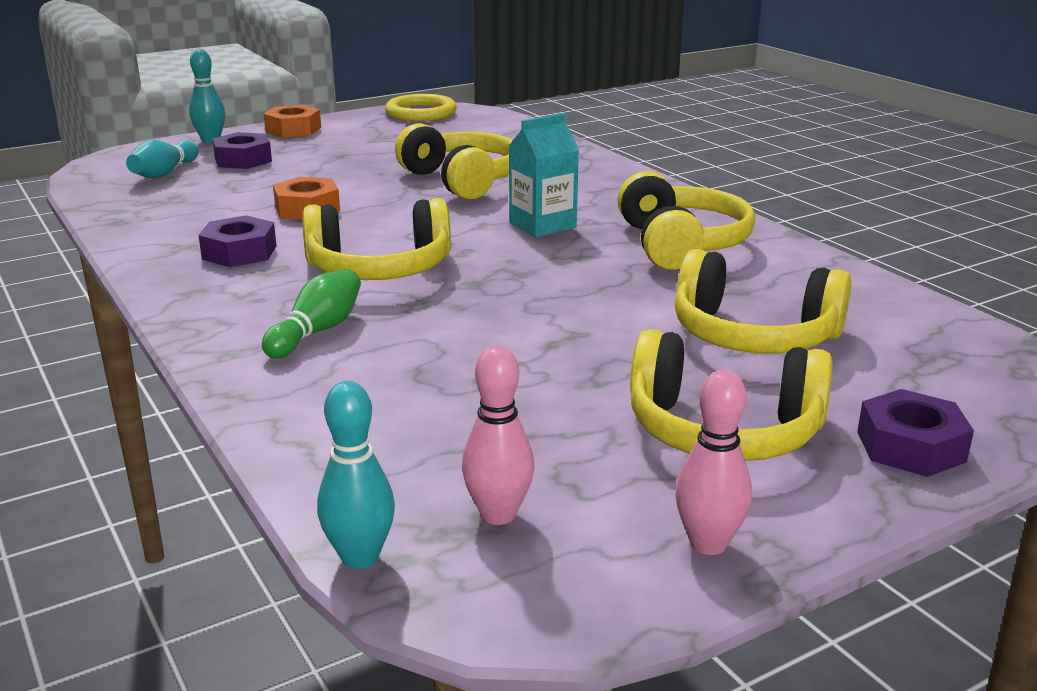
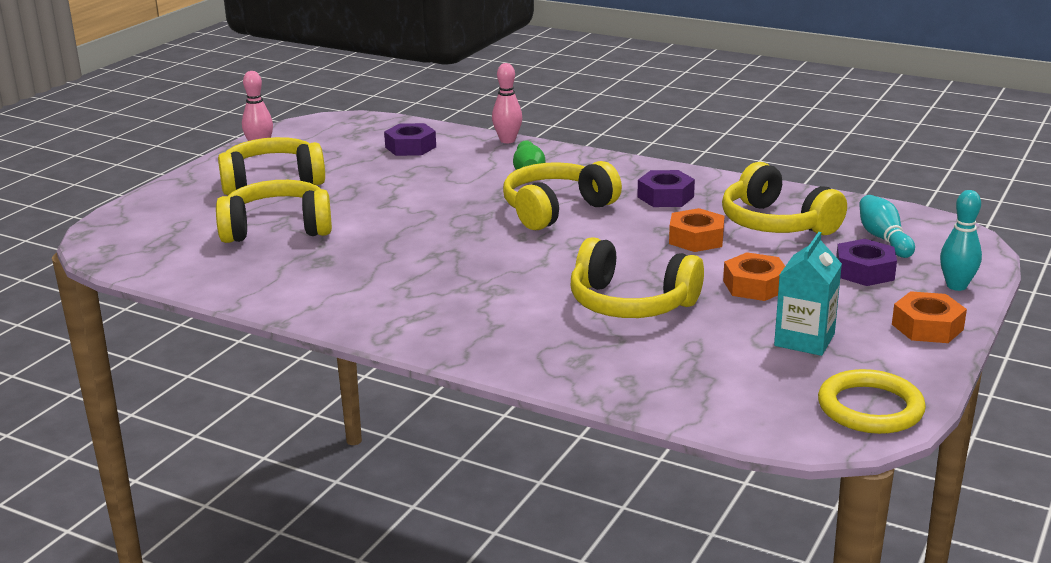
camera: 150 degrees right, 0 degrees up
turquoise bowling pin [317,381,395,569] -> none
pink bowling pin [462,346,534,525] -> pink bowling pin moved to [492,63,522,143]
turquoise carton [509,113,579,237] -> turquoise carton moved to [774,232,842,356]
yellow headphones [617,171,755,270] -> yellow headphones moved to [722,162,847,235]
purple nut [857,389,974,477] -> purple nut moved to [384,123,436,156]
none -> orange nut [723,252,785,301]

